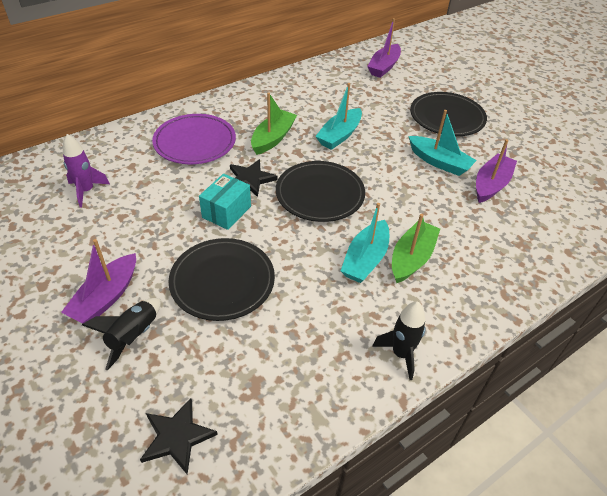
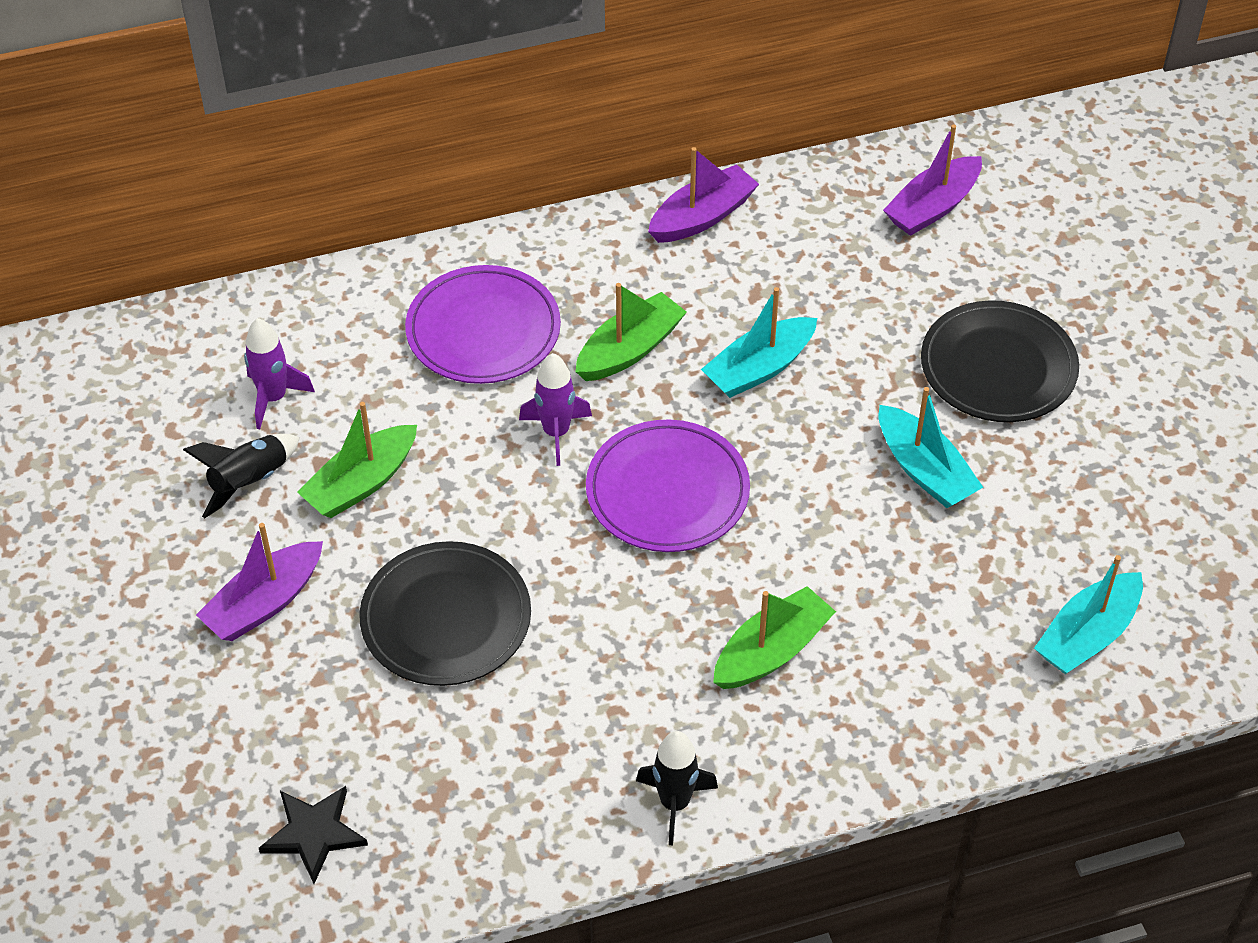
camera: 20 degrees right, 5 degrees up
black rocket [82,298,161,371] -> black rocket moved to [183,434,300,519]
turquoise box [199,173,251,230] -> none
black star [230,159,277,197] -> purple rocket [519,353,592,466]
black plate [276,161,365,222] -> purple plate [586,419,750,552]
turquoise boat [341,203,389,283] -> turquoise boat moved to [1034,555,1143,674]
purple boat [476,139,517,203] -> purple boat moved to [648,147,759,243]
none -> green boat [297,402,417,518]

